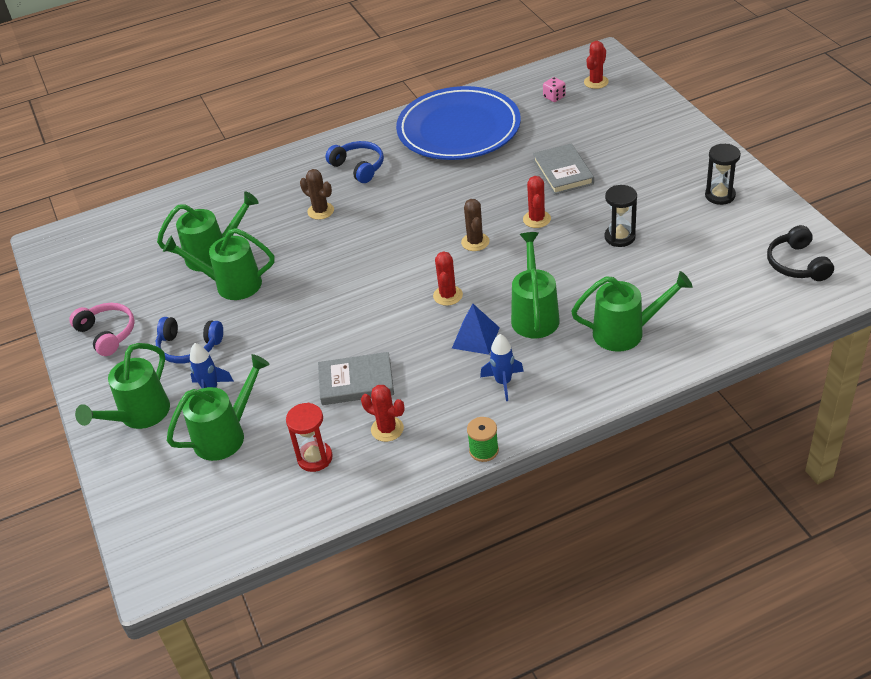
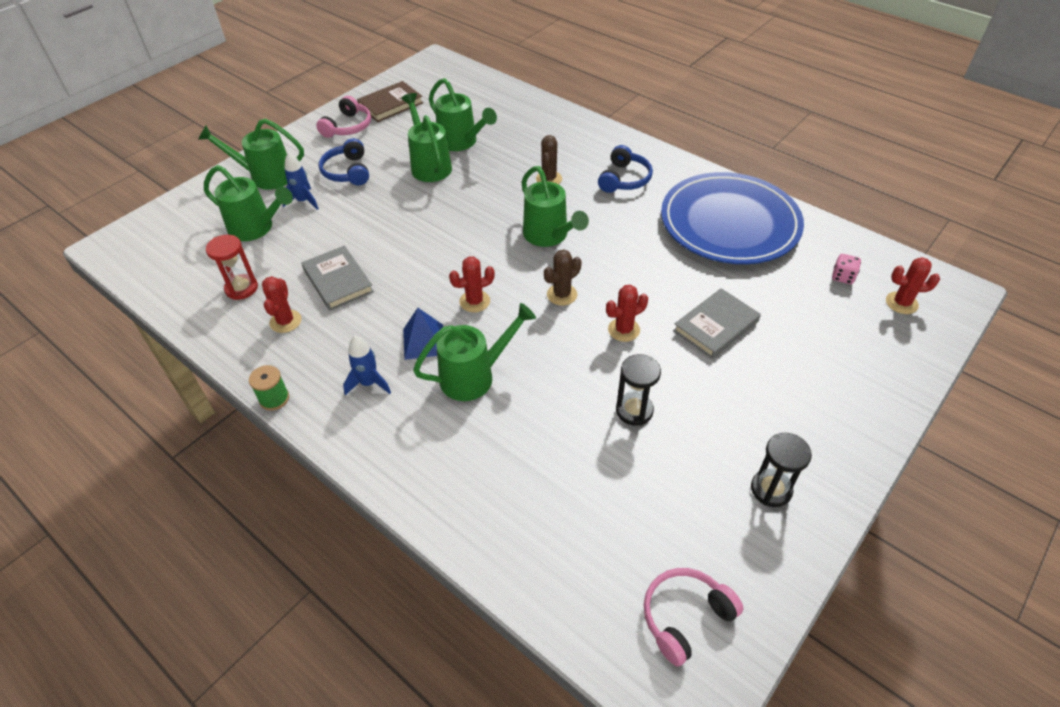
camera: 60 degrees right, 5 degrees up
green watering can [571,271,692,352] -> green watering can moved to [521,166,589,247]
black headphones [767,225,834,281] -> pink headphones [644,568,744,666]
none -> brown book [357,81,423,122]

